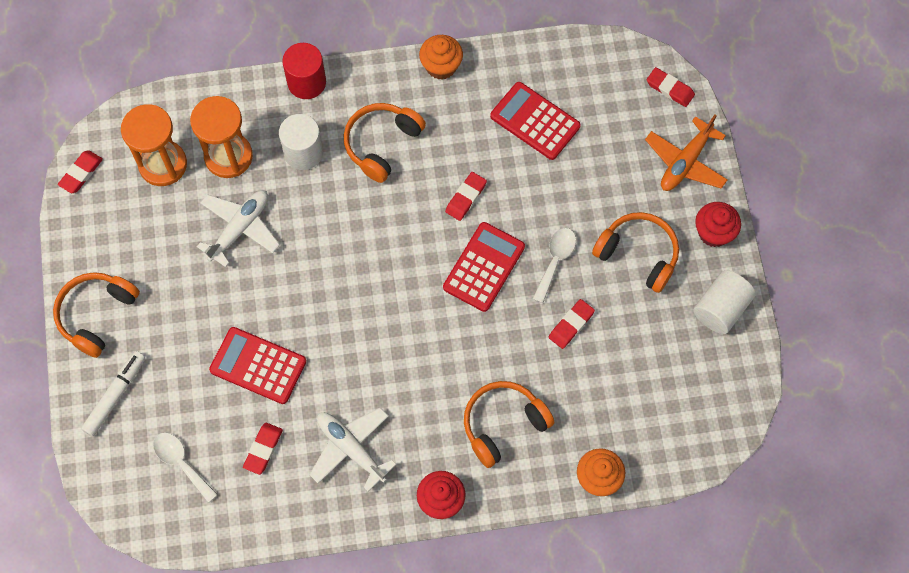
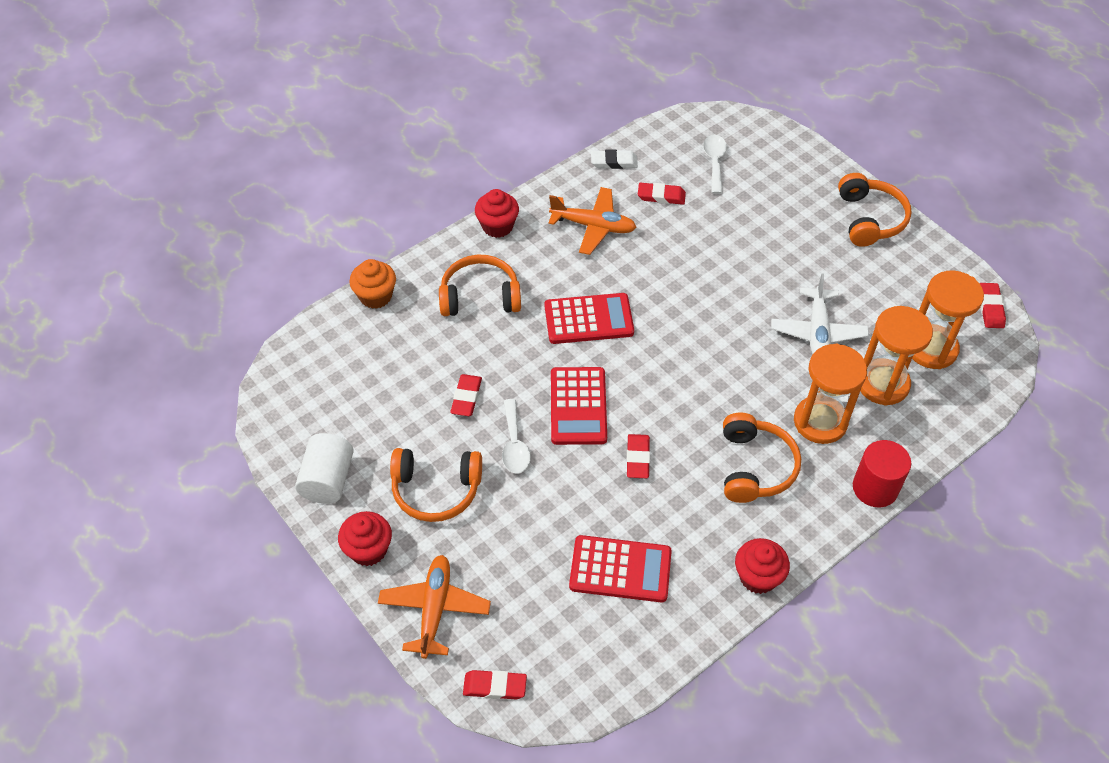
camera: 150 degrees right, 15 degrees down
white marker [81,351,145,436] -> none
white spoon [153,432,218,503] -> white spoon turned 105 degrees counterclockwise [703,135,727,194]
red calculator [209,327,306,404] -> red calculator moved to [544,293,634,344]
red eraser [243,423,283,475] -> red eraser turned 75 degrees counterclockwise [638,183,686,205]
white cylinder [279,114,323,170] -> orange hourglass [794,343,867,444]
white plane [310,408,397,492] -> orange plane [548,187,636,255]
orange cupcake [419,35,463,80] -> red cupcake [735,538,790,594]
orange headphones [464,381,555,468] -> orange headphones turned 120 degrees counterclockwise [439,255,521,316]
none -> white eraser [591,149,638,169]

